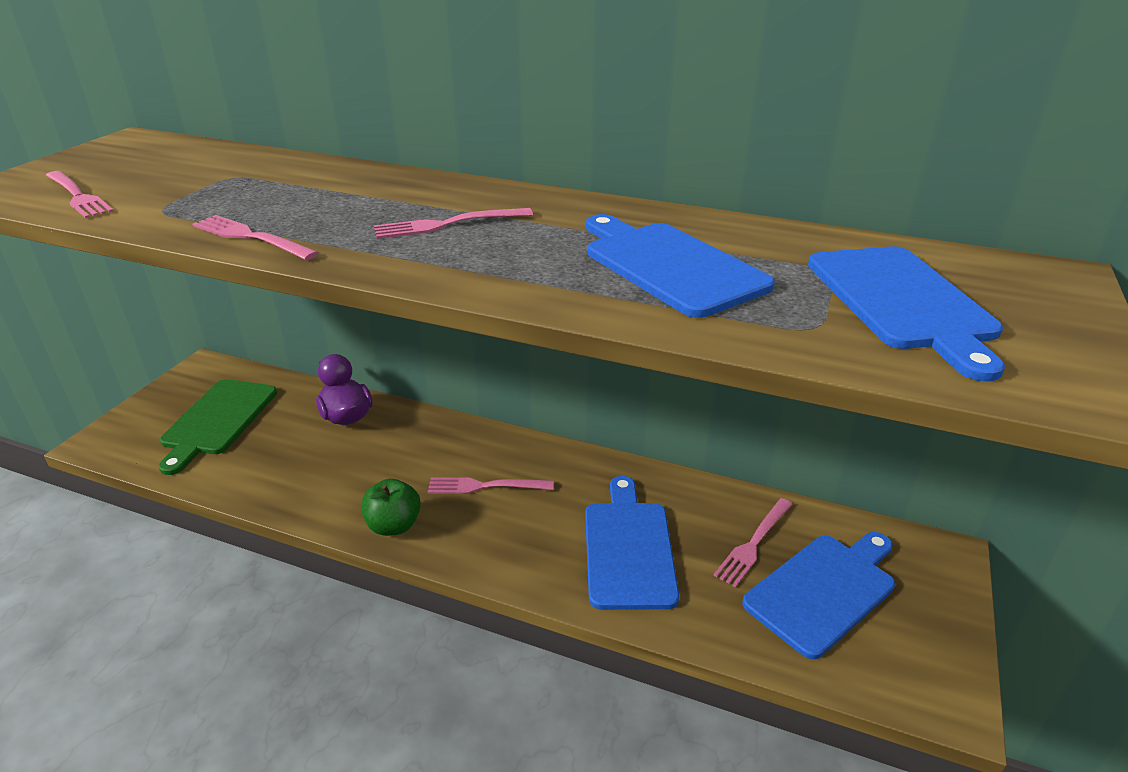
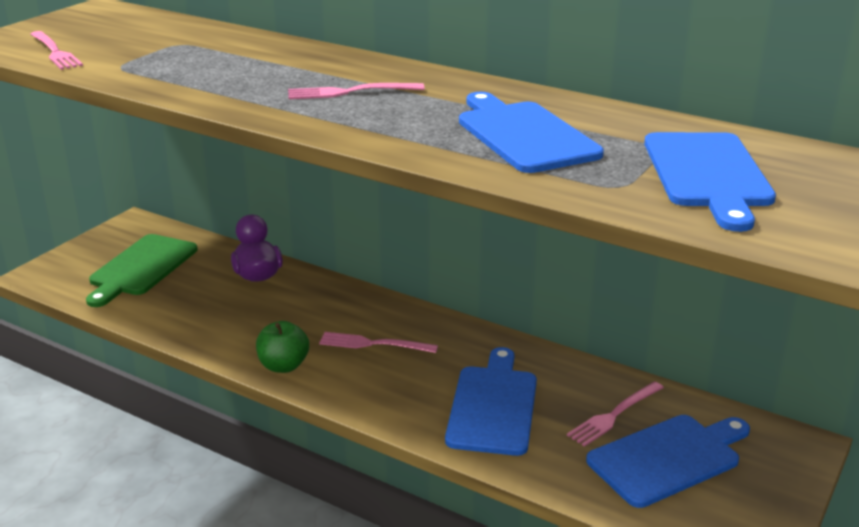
camera: 10 degrees right, 5 degrees down
pink fork [192,215,319,260] -> none

